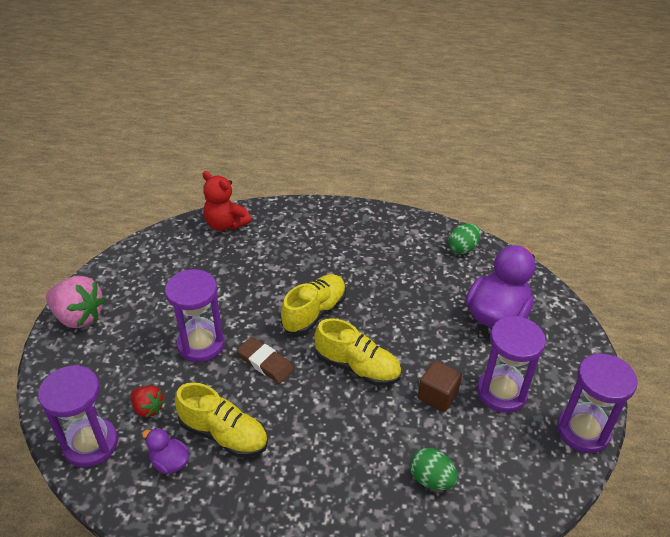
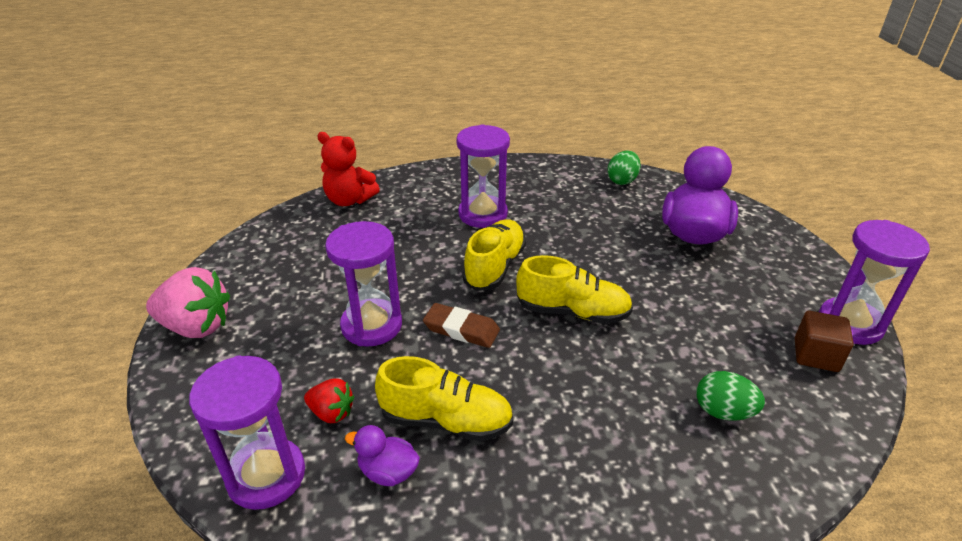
camera: 15 degrees left, 5 degrees down
brown cube [418,360,462,412] -> brown cube moved to [795,311,854,372]
purple hourglass [477,316,546,413] -> purple hourglass moved to [457,124,510,228]

